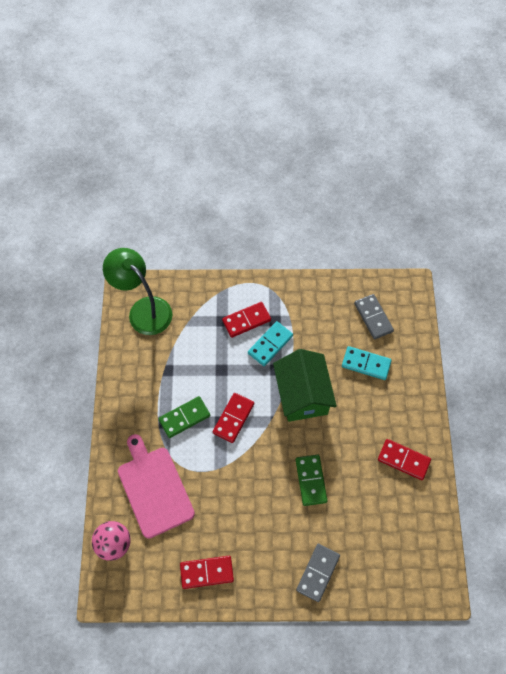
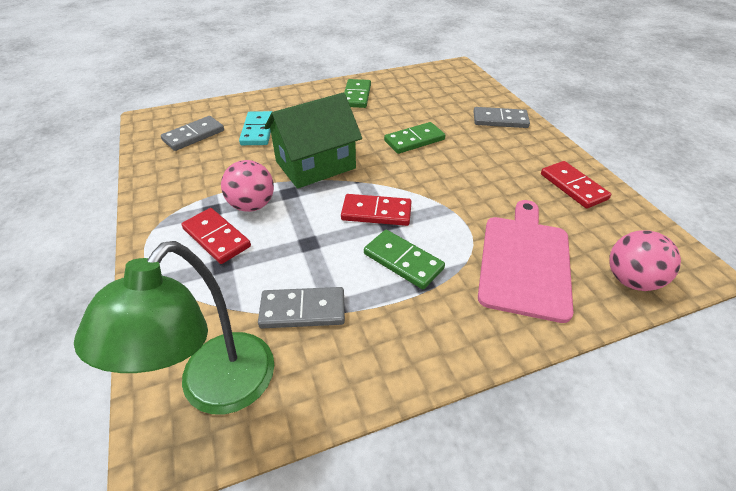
camera: 110 degrees left, 20 degrees down
pink cutting board [118,434,195,539] -> pink cutting board turned 150 degrees clockwise [478,200,574,323]
turquoise domino [248,321,293,366] -> pink ball [221,160,274,212]
red domino [378,439,431,480] -> green domino [344,79,371,108]
none -> grey domino [258,287,345,328]

